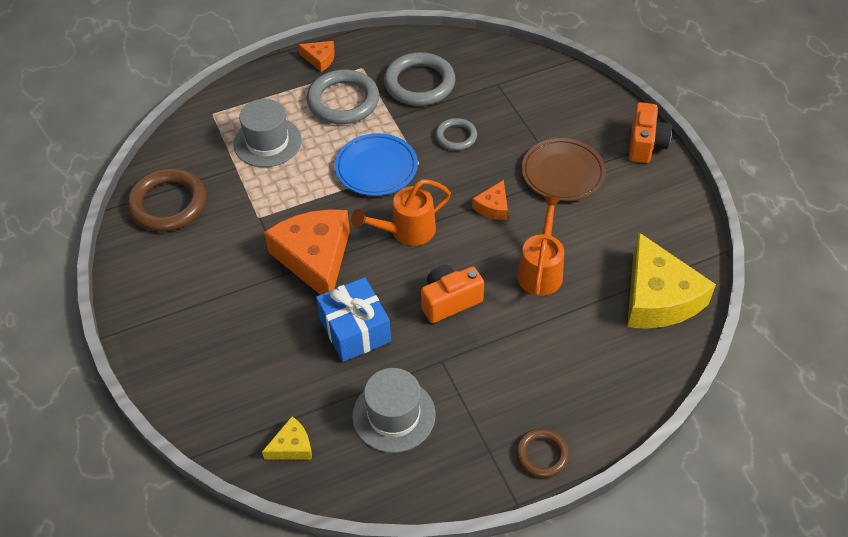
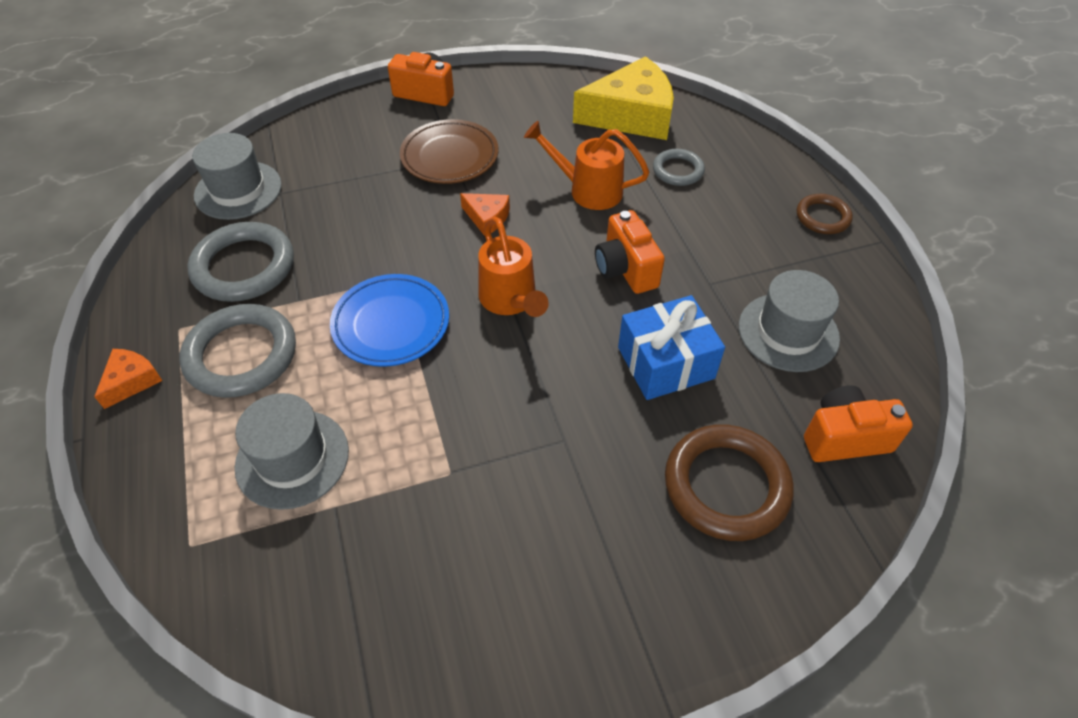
camera: 85 degrees left, 0 degrees up
brown ring [127,168,206,232] -> brown ring moved to [665,424,794,541]
yellow cheese [262,416,312,460] -> orange camera [804,385,913,462]
orange cheese [264,209,350,295] -> none
grey ring [435,118,477,150] -> grey ring moved to [653,149,705,186]
none -> grey hat [192,133,282,220]

